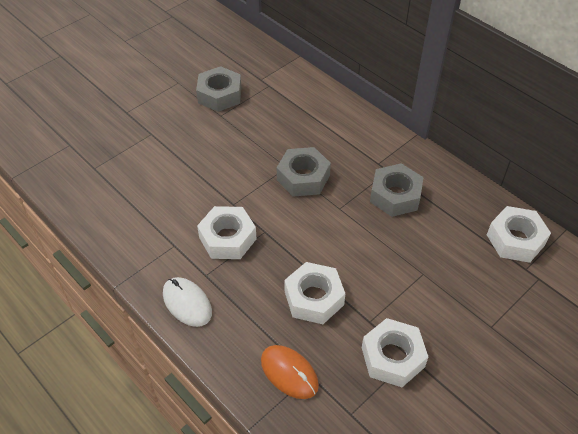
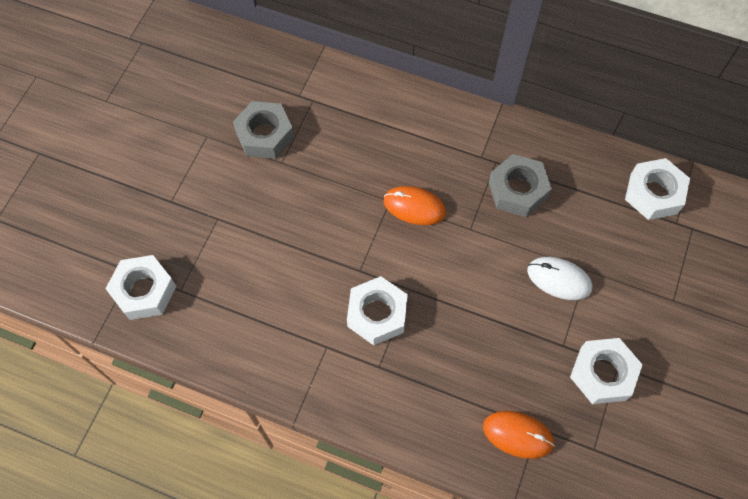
camera: 25 degrees left, 15 degrees up
white mouse [163,277,212,327] -> white mouse moved to [527,257,592,300]
grey nut [277,147,331,197] -> orange mouse [384,186,446,225]
white nut [285,262,345,324] -> white nut moved to [106,255,176,320]

